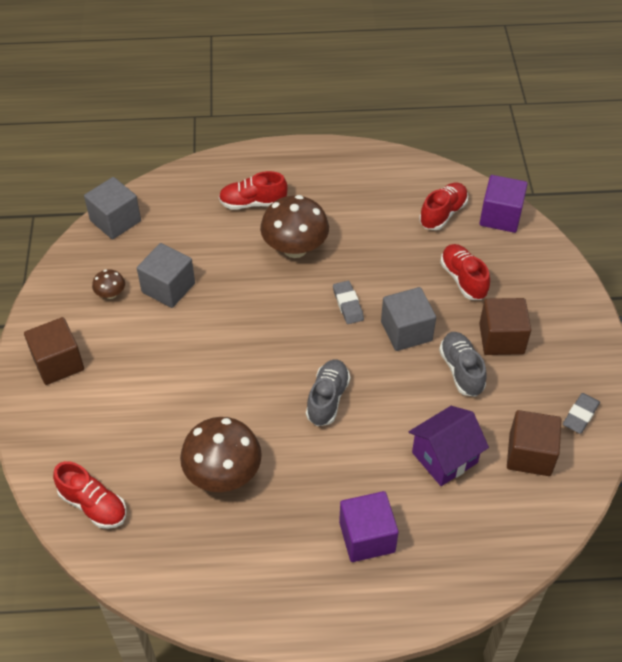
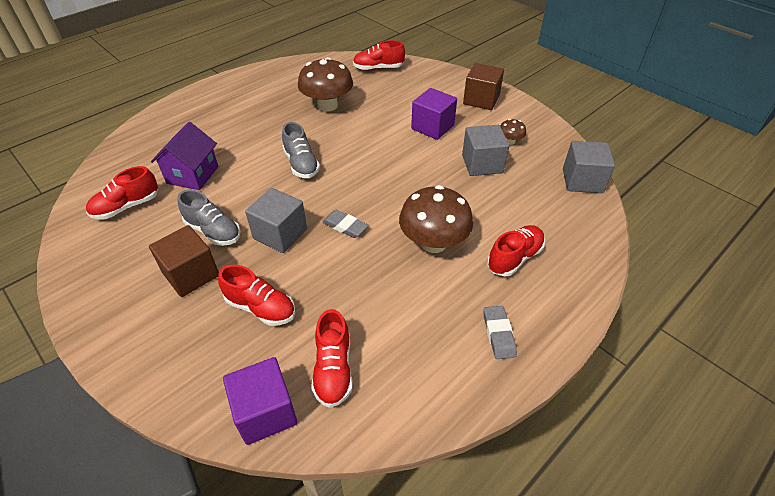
camera: 140 degrees right, 5 degrees down
purple cube [339,491,399,562] -> purple cube moved to [411,88,457,140]
brown cube [507,410,561,476] -> red shoe [86,166,158,220]
grey eraser [563,393,600,434] -> grey eraser moved to [484,306,517,359]

